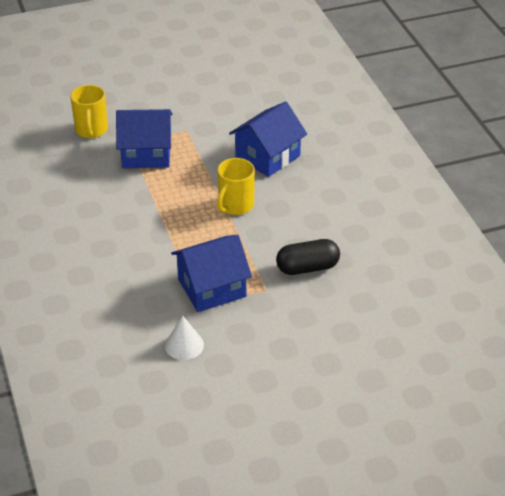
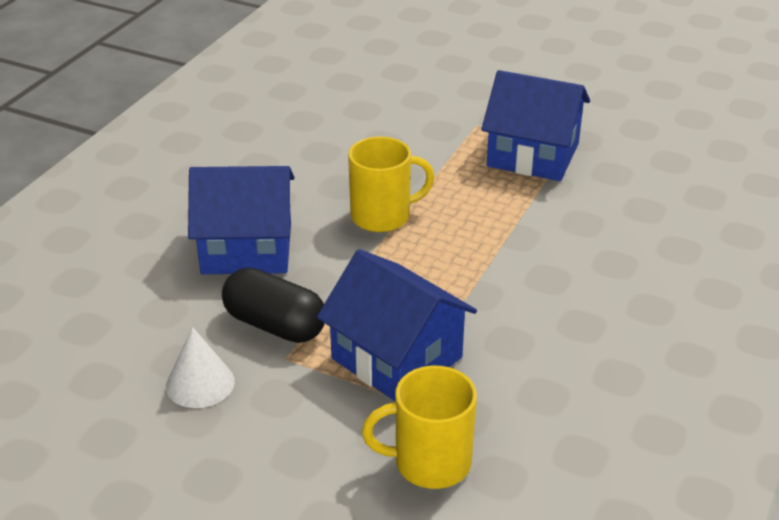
camera: 135 degrees left, 5 degrees down
yellow mug [70,85,108,138] -> yellow mug turned 135 degrees counterclockwise [362,366,477,489]
white cone [165,316,204,360] -> white cone moved to [166,327,235,408]
black capsule [276,239,340,275] -> black capsule moved to [222,268,325,343]

